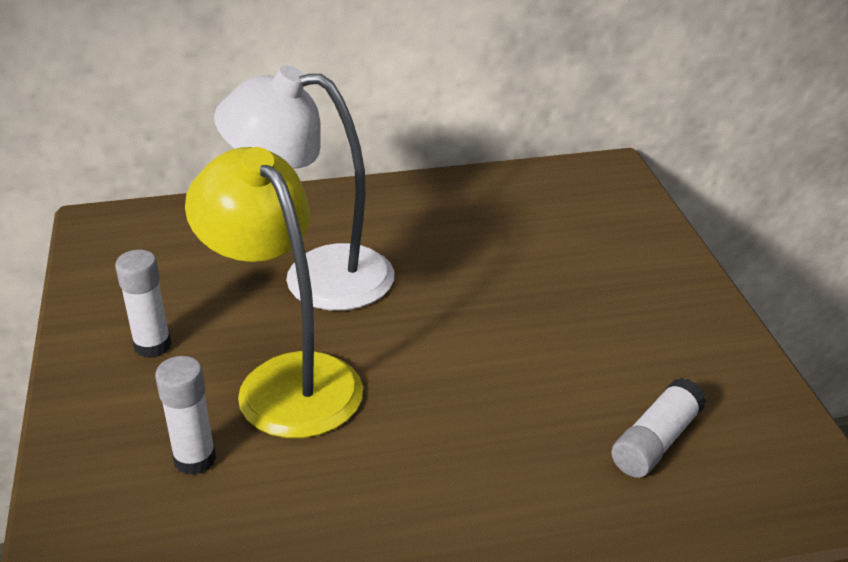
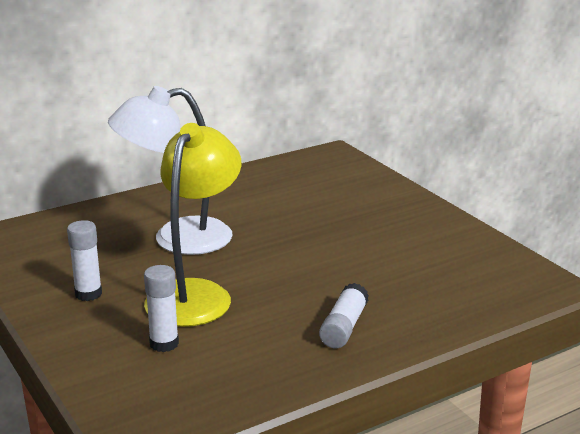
camera: 20 degrees left, 10 degrees down
yellow lamp [185,147,363,438] -> yellow lamp turned 75 degrees clockwise [144,123,241,327]
white glue stick [611,378,706,478] -> white glue stick moved to [319,283,369,348]

